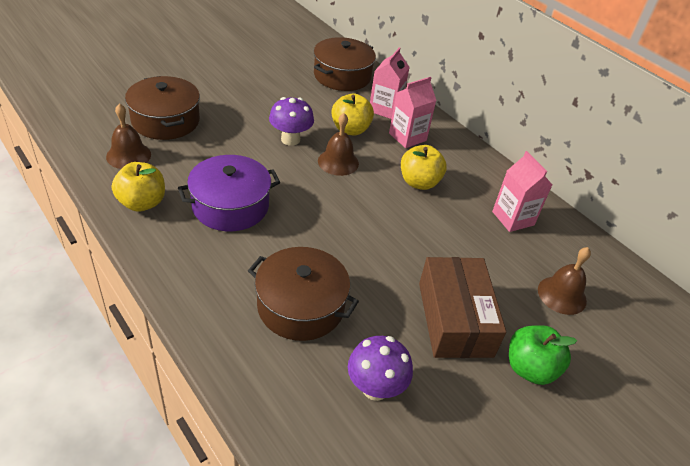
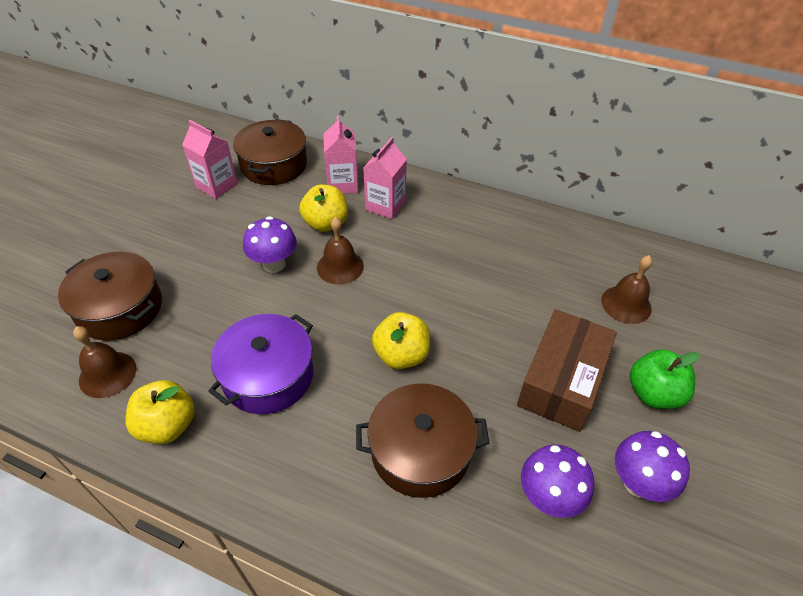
camera: 25 degrees left, 5 degrees up
yellow apple [401,145,447,190] -> yellow apple moved to [372,312,430,369]
brown box [419,257,506,358] -> brown box turned 60 degrees clockwise [517,309,617,432]
pink carton [492,151,552,232] -> pink carton moved to [182,120,238,199]
none -> purple mushroom [615,431,690,502]

